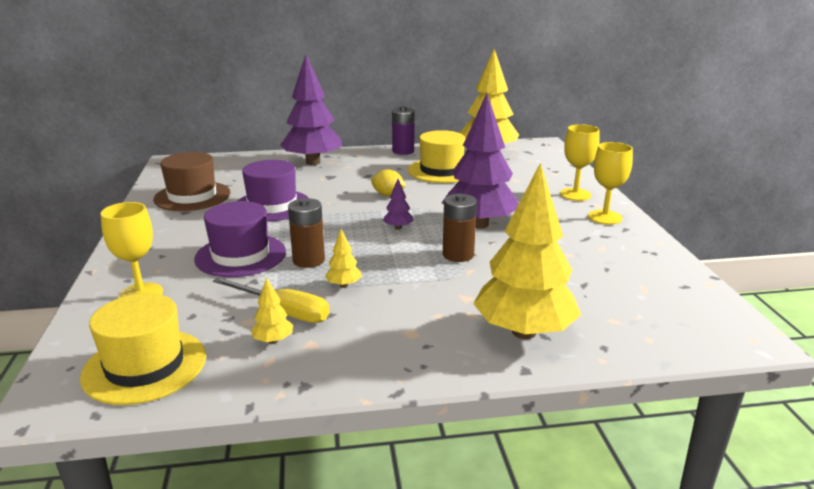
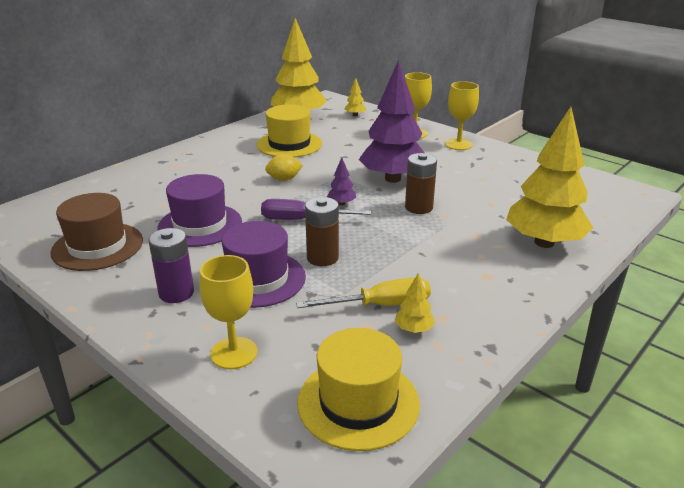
camera: 40 degrees left, 5 degrees up
purple tree [280,55,342,165] -> none
yellow tree [325,229,362,288] -> yellow tree moved to [344,78,366,116]
purple battery [392,106,415,155] -> purple battery moved to [149,228,194,303]
none -> purple screwdriver [261,199,371,220]

